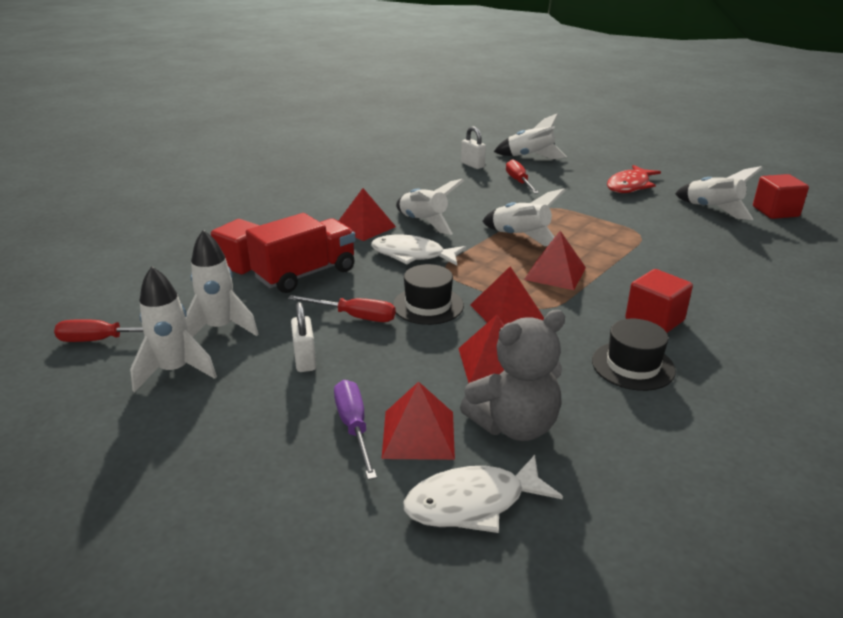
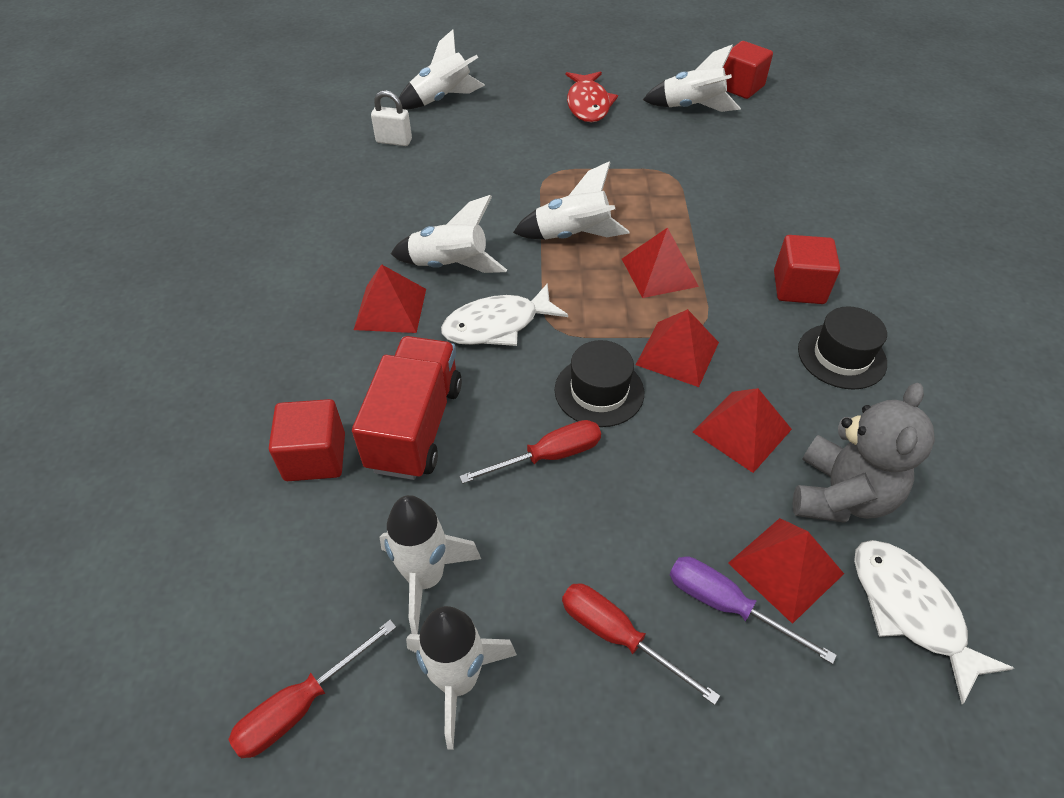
camera: 40 degrees left, 20 degrees up
white padlock [291,302,316,372] -> none
white fish [404,455,563,533] -> white fish turned 120 degrees clockwise [854,540,1014,704]
red screwdriver [506,159,539,194] -> red screwdriver moved to [562,583,720,705]

